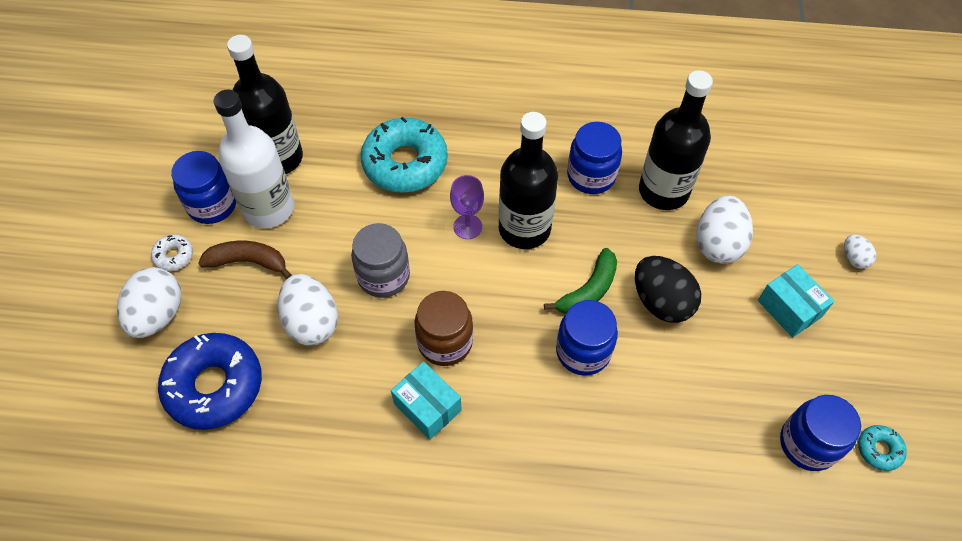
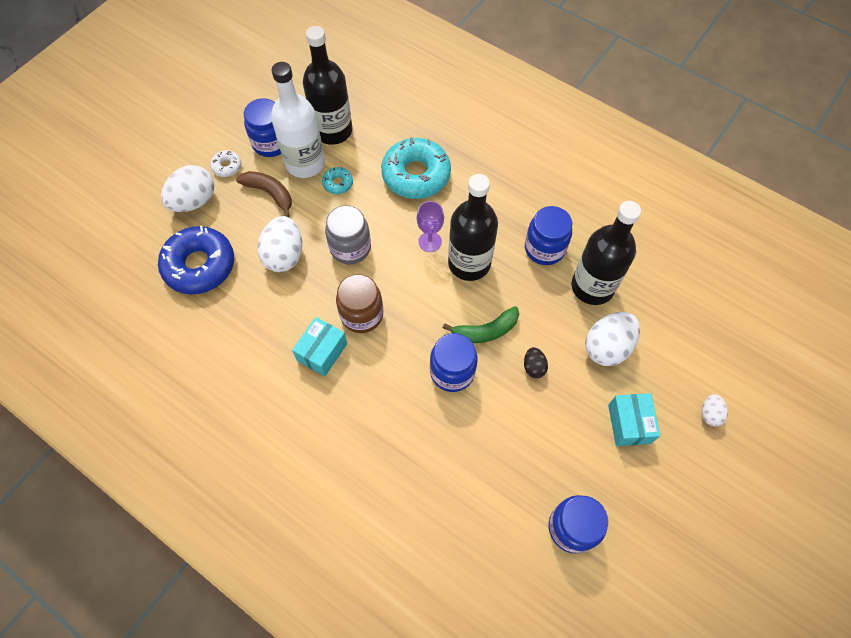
camera: 30 degrees right, 5 degrees up
turquoise box [391,361,462,440] -> turquoise box turned 45 degrees clockwise [292,317,347,377]
black egg [635,256,701,323] -> black egg [524,347,548,378], size x0.51
turquoise donut [858,425,907,471] -> turquoise donut moved to [322,167,353,194]

